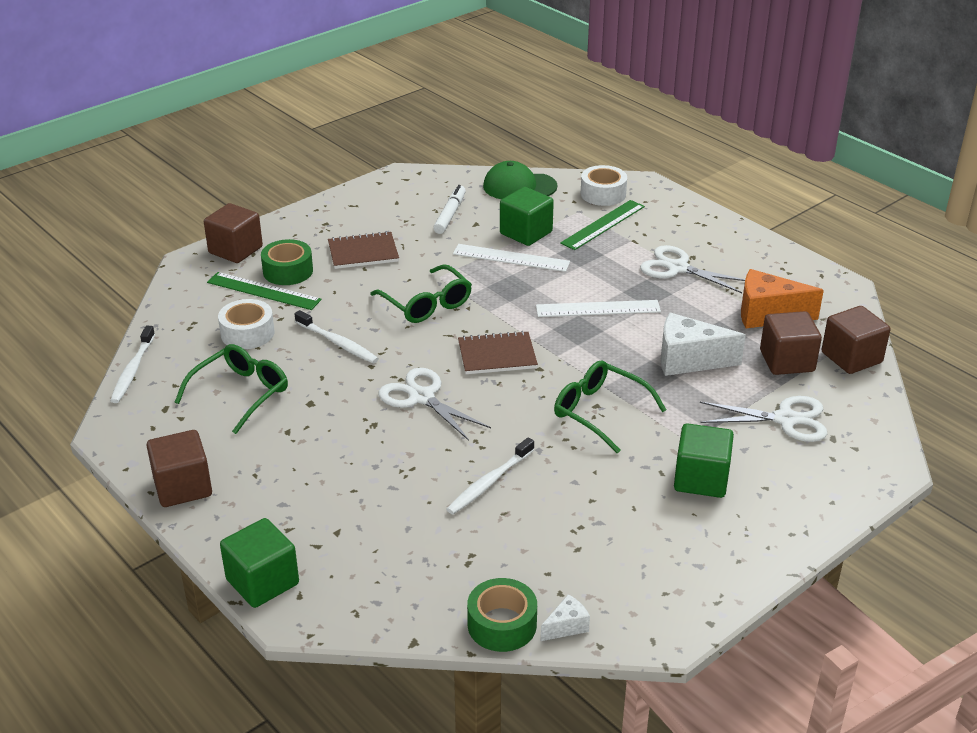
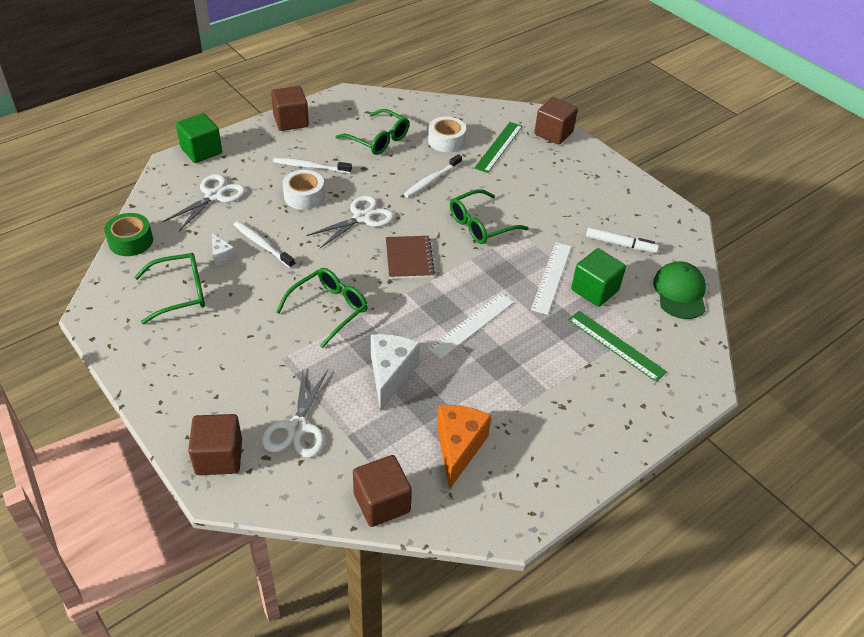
camera: 90 degrees right, 10 degrees up
white toothbrush [110,326,155,403] -> white toothbrush moved to [273,158,352,173]
green tape [261,239,313,285] -> none
brown notebook [328,231,399,269] -> none
white ruler [536,300,661,317] -> white ruler turned 45 degrees clockwise [428,293,514,359]
white cheese [541,594,590,641] -> white cheese moved to [212,234,236,265]
white tape [581,165,627,206] -> white tape moved to [283,170,325,210]
white scissors [640,245,745,293] -> white scissors moved to [163,174,246,231]
green cube [674,423,734,498] -> none
brown cube [760,311,822,375] -> brown cube moved to [188,414,242,475]
none -> green glasses [134,253,205,324]

